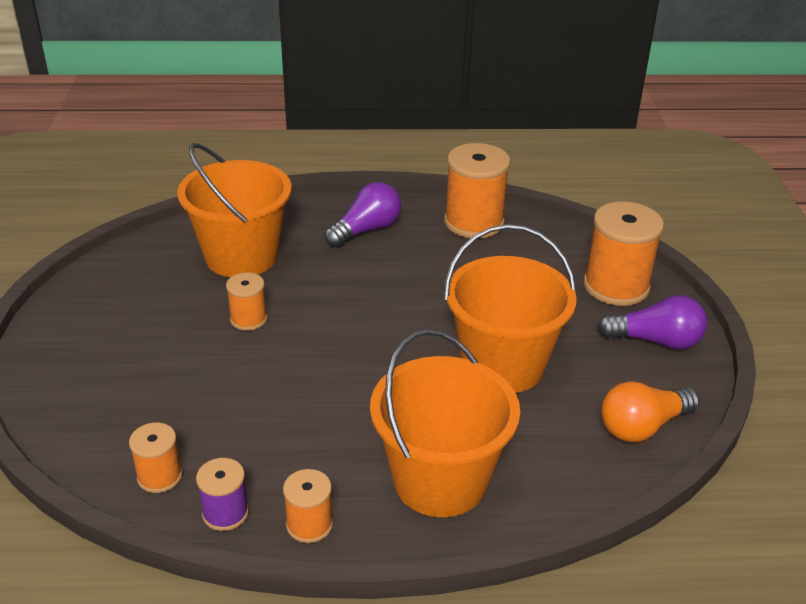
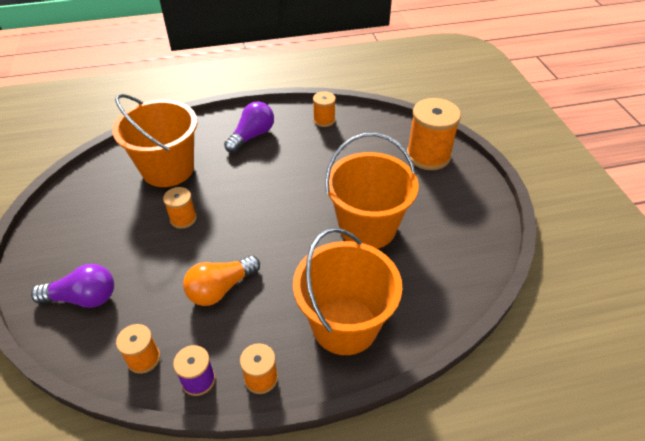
camera: 10 degrees left, 10 degrees up
orange spool [444,143,510,238] -> orange spool [313,92,336,127], size x0.53
purple light bulb [597,295,707,350] -> purple light bulb moved to [31,264,114,308]
orange light bulb [601,381,700,442] -> orange light bulb moved to [183,255,260,306]

